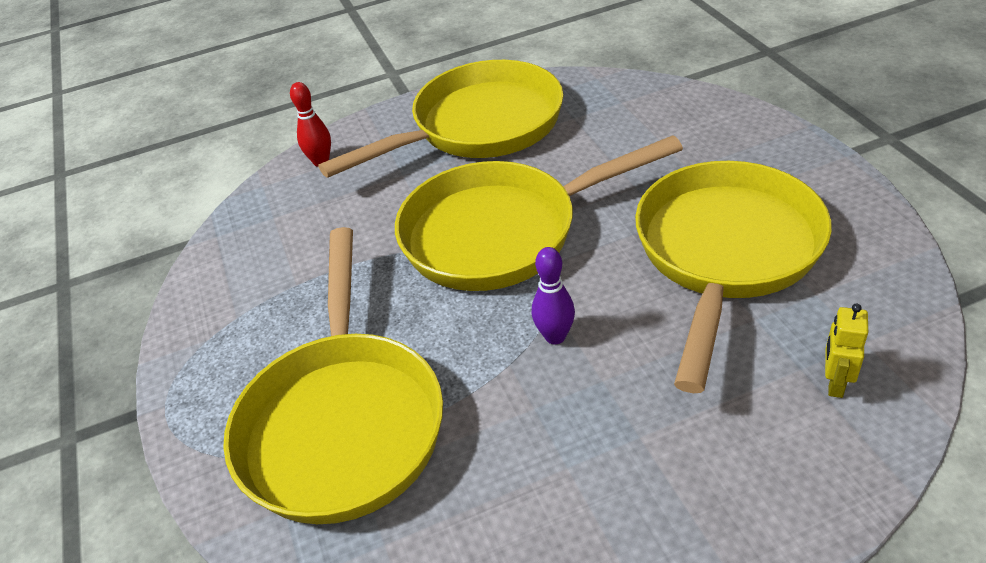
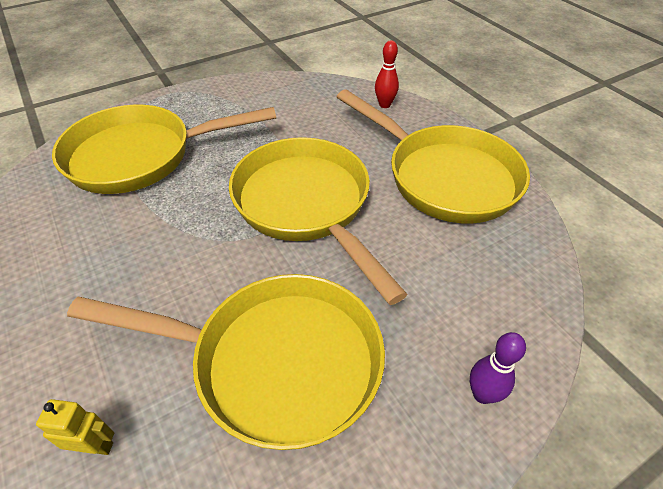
camera: 75 degrees right, 5 degrees up
purple bowling pin [532,247,575,345] -> purple bowling pin moved to [470,332,526,404]

